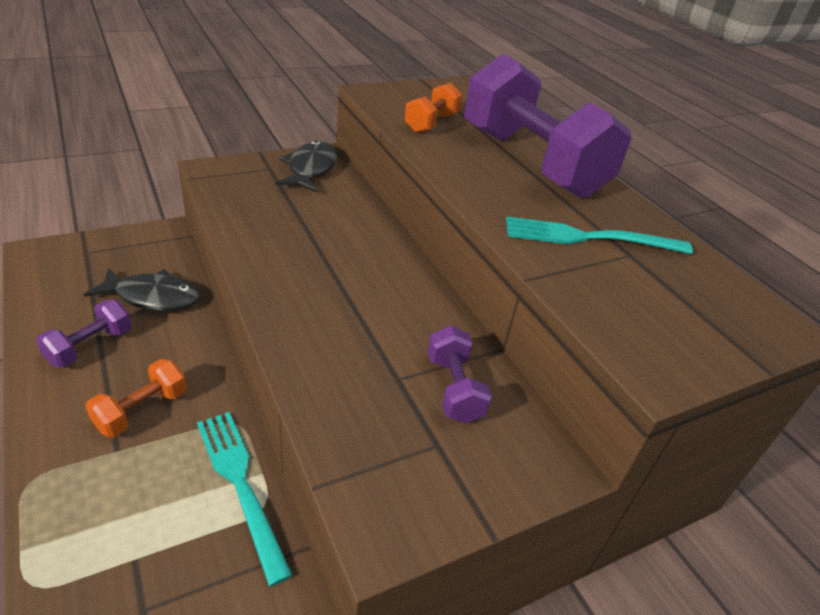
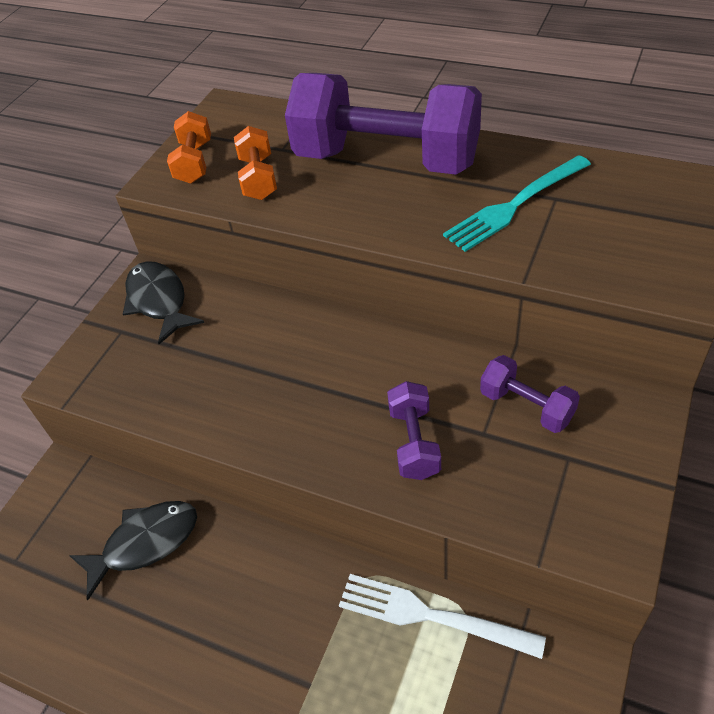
camera: 30 degrees left, 10 degrees up
purple dumbbell [36,300,132,368] -> purple dumbbell moved to [387,381,441,480]
orange dumbbell [85,359,187,437] -> orange dumbbell moved to [167,111,211,184]
turquoise fork [197,412,293,587] -> white fork [339,574,546,659]

